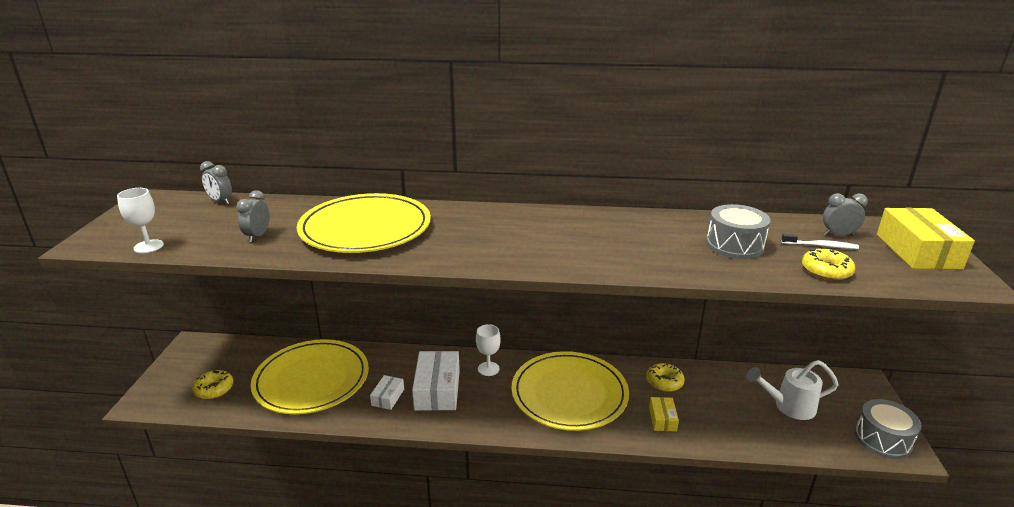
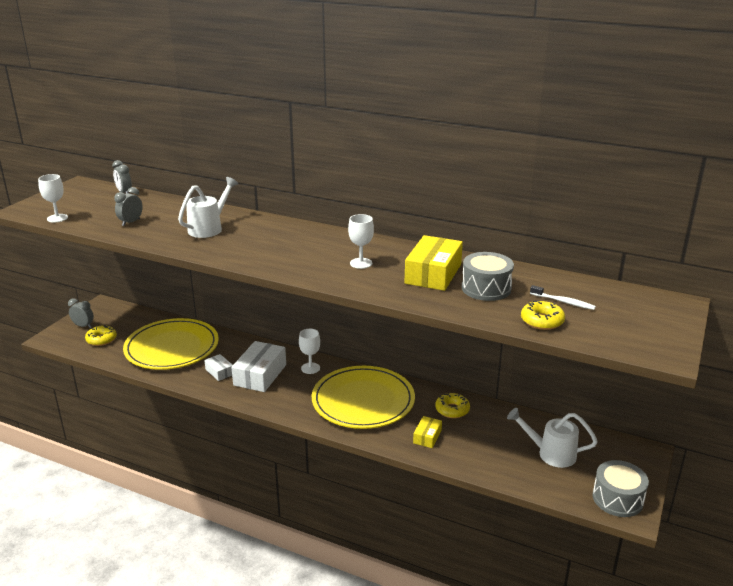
camera: 20 degrees right, 0 degrees up
yellow plate [297,193,431,253] -> white watering can [178,177,238,238]
white box [370,375,404,410] -> white box turned 75 degrees counterclockwise [204,354,233,381]
grey clock [823,193,868,236] -> grey clock moved to [68,298,94,328]
yellow box [877,208,975,269] -> yellow box moved to [405,235,463,291]
none -> white goblet [348,214,374,269]

